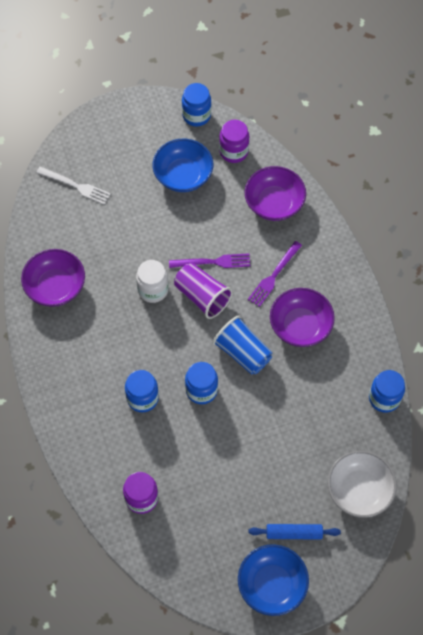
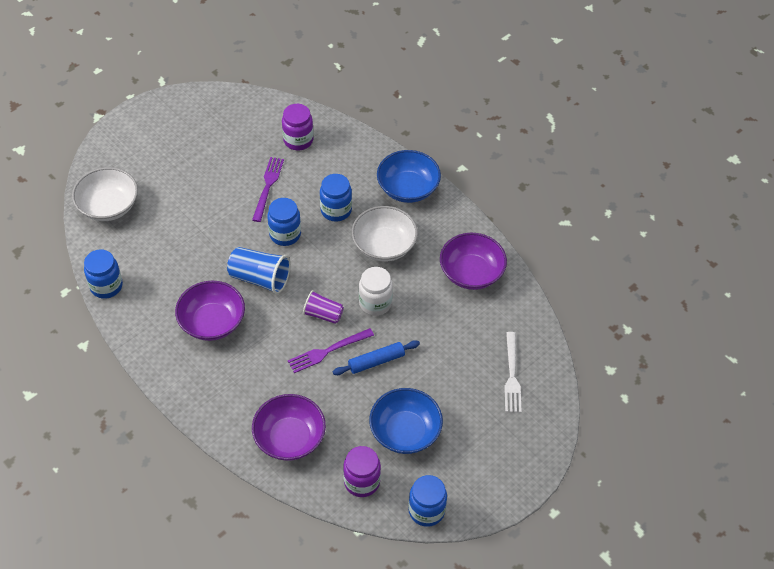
camera: 155 degrees right, 10 degrees down
white fork [36,166,111,205] -> white fork turned 90 degrees counterclockwise [504,332,522,413]
purple cup [174,263,233,319] -> purple cup [303,290,344,324], size x0.64
blue bowl [238,544,309,616] -> blue bowl moved to [377,150,441,203]
purple fork [248,241,302,307] -> purple fork moved to [252,157,284,222]
blue rolling pin [249,524,341,540] -> blue rolling pin moved to [333,340,420,375]
none -> white bowl [352,206,418,262]

